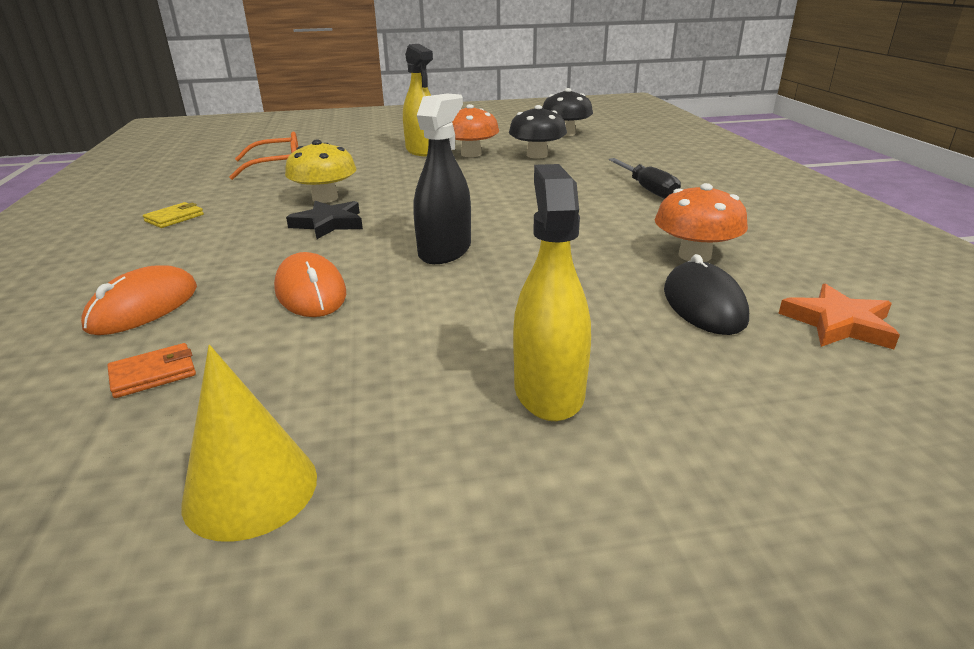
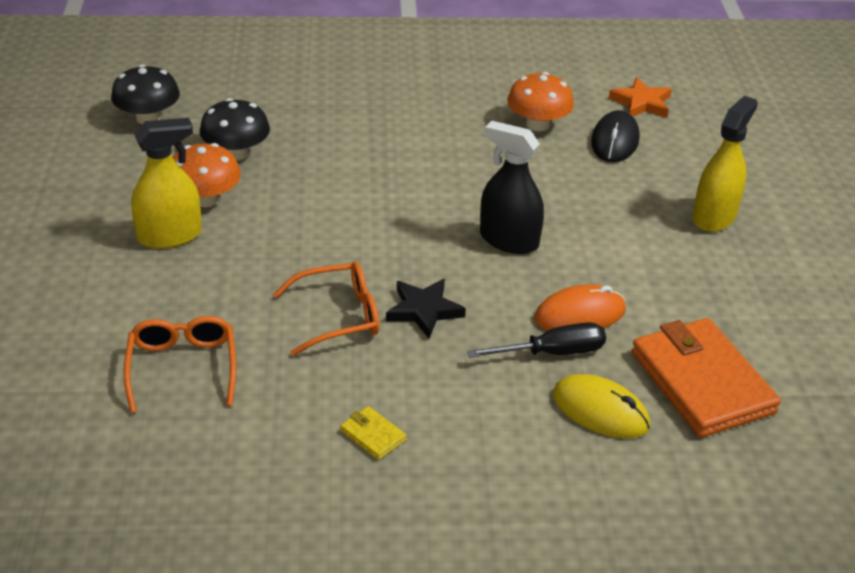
camera: 85 degrees left, 10 degrees up
orange mouse [81,265,197,335] -> yellow mouse [553,374,650,438]
orange wallet [107,343,196,398] -> orange wallet [632,318,781,438], size x2.46
yellow cone [182,345,317,542] -> none
yellow mushroom [285,140,356,203] -> orange glasses [273,262,379,356]
yellow spray bottle [513,164,591,421] -> yellow spray bottle turned 120 degrees clockwise [693,96,758,232]
black screwdriver [609,158,681,199] -> black screwdriver moved to [467,322,606,358]
black mouse [664,254,749,335] -> black mouse turned 75 degrees counterclockwise [591,110,640,162]

